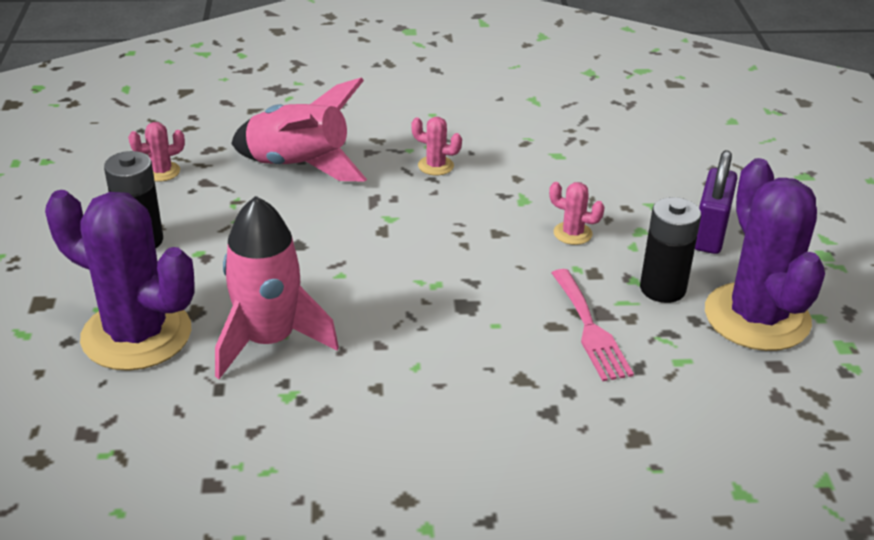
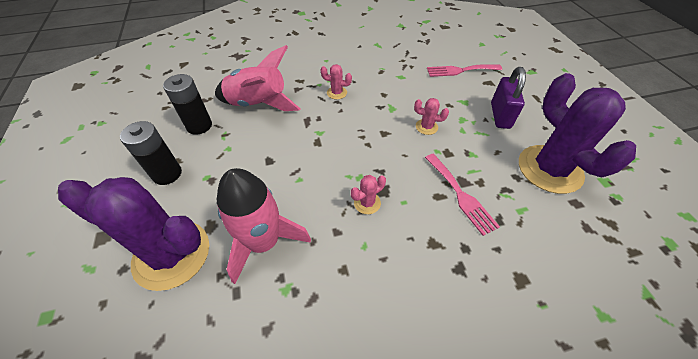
camera: 10 degrees left, 15 degrees up
pink cactus [128,122,185,181] -> pink cactus moved to [351,175,386,214]
black battery [640,197,701,303] -> black battery moved to [163,74,212,135]
none -> pink fork [427,64,502,77]

